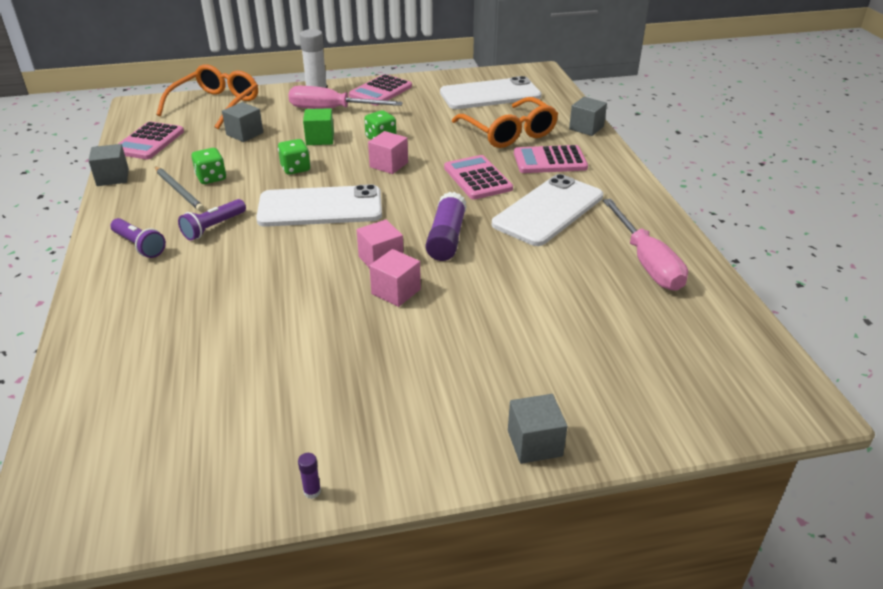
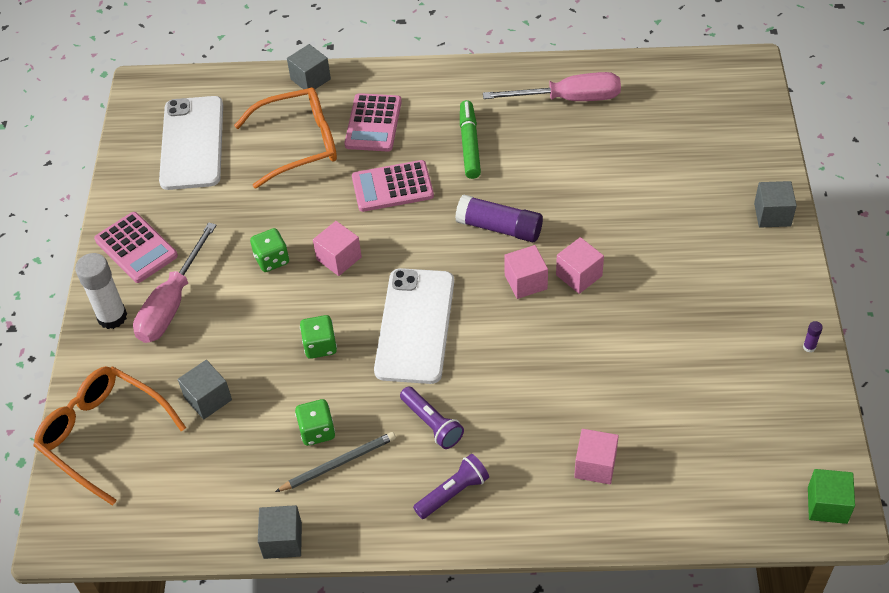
camera: 75 degrees left, 15 degrees up
pink calculator [118,122,184,159] -> none
green cube [303,108,334,145] -> green cube moved to [808,469,855,524]
white phone [492,174,603,246] -> green marker [460,100,481,179]
none -> pink cube [574,429,619,484]

